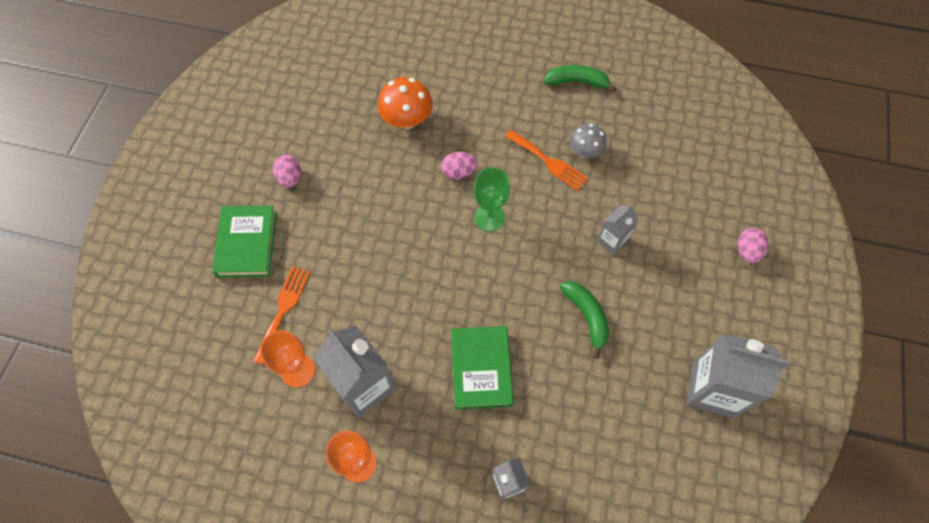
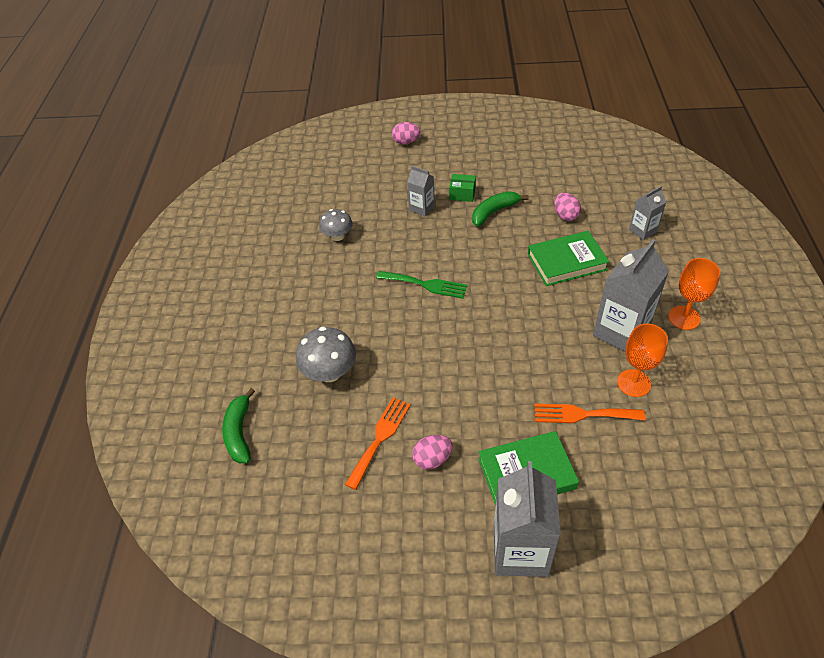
camera: 100 degrees left, 15 degrees down
orange mushroom [378,77,433,129] -> grey mushroom [296,326,356,382]
pink egg [441,152,477,180] -> pink egg moved to [554,193,581,221]
green goblet [474,167,510,231] -> green fork [376,271,468,299]
orange fork [505,130,589,191] -> orange fork moved to [345,397,411,490]
green banana [544,65,617,92] -> green banana moved to [222,388,255,463]
grey carton [687,334,790,418] -> grey carton moved to [494,461,561,577]
none -> green box [449,174,476,202]

